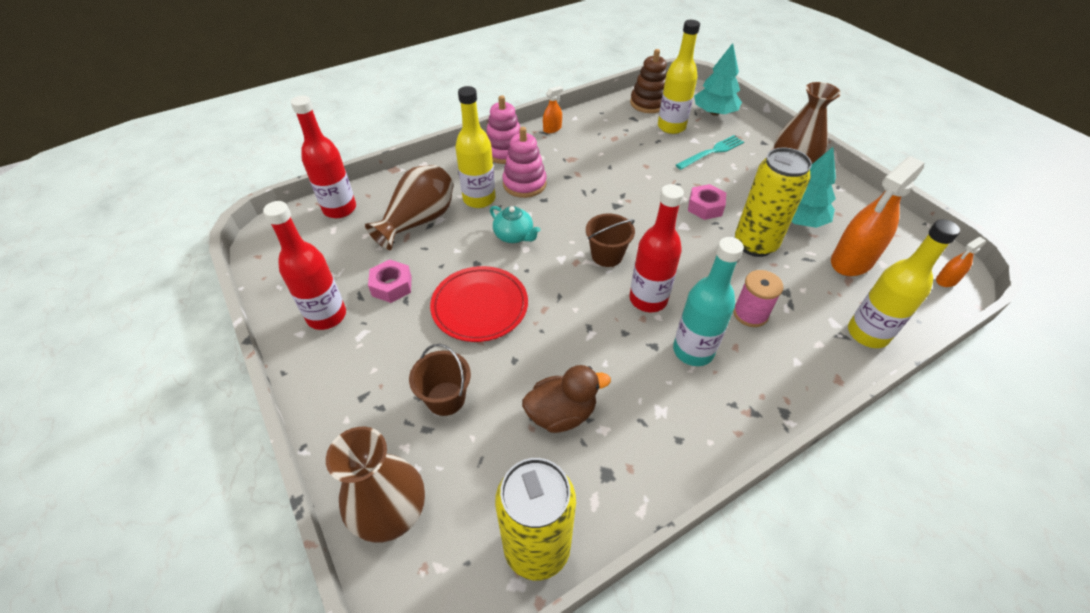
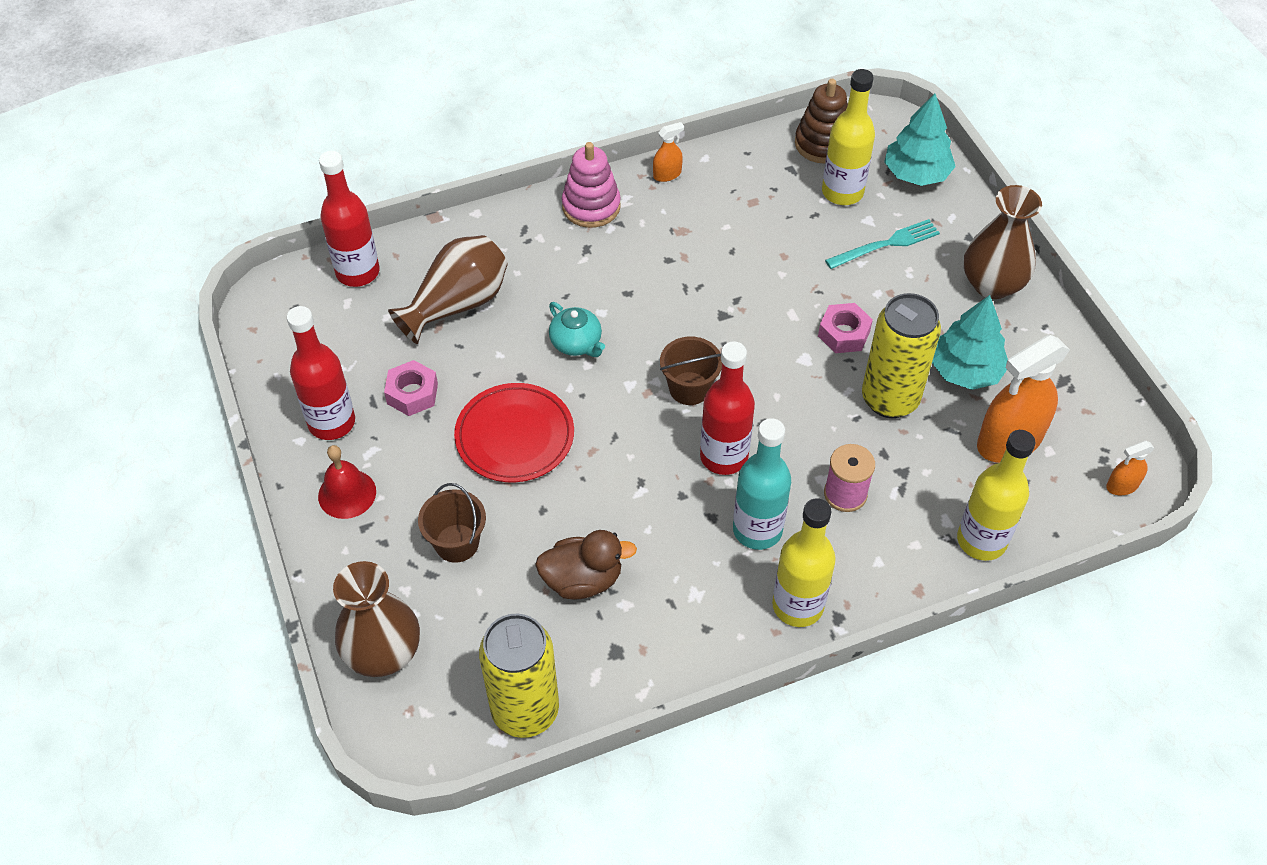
camera: 10 degrees right, 5 degrees up
yellow bottle [455,86,496,208] -> yellow bottle moved to [772,498,836,627]
pink stacking toy [502,127,547,198] -> none
none -> red bell [318,445,376,519]

